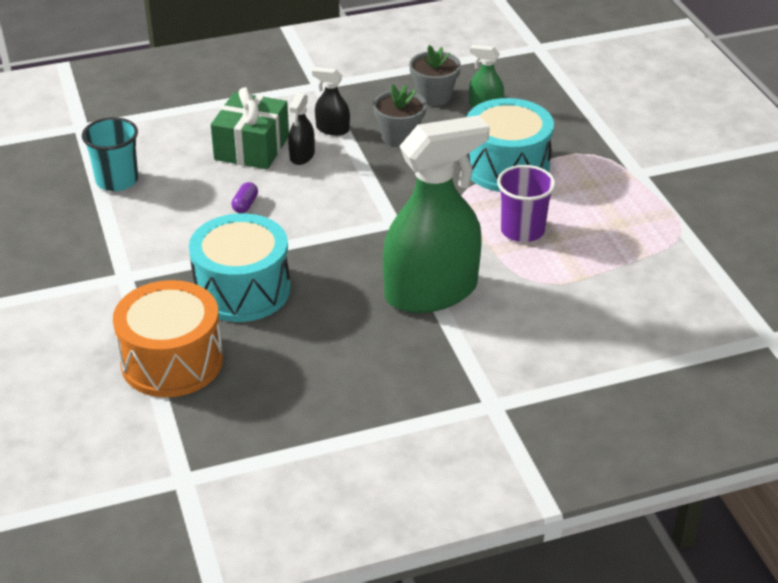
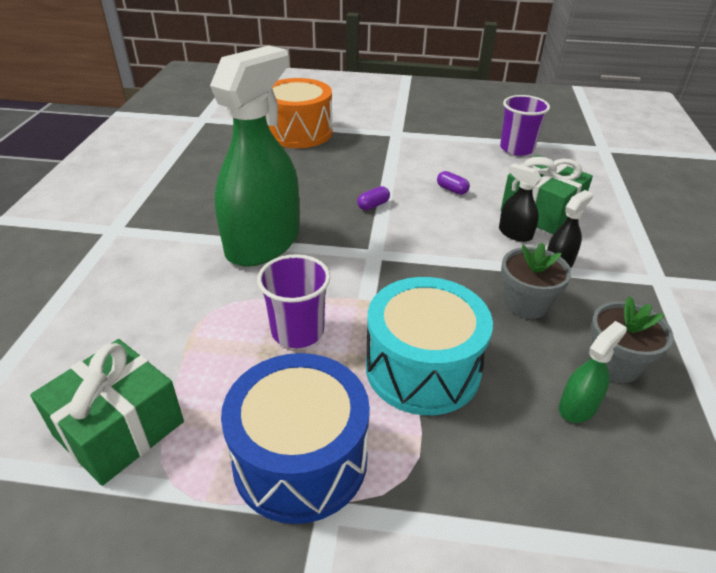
camera: 115 degrees right, 0 degrees up
turquoise cup [82,117,138,191] -> purple cup [500,95,550,156]
turquoise drum [189,213,291,322] -> none
green spray bottle [383,115,490,313] -> green spray bottle turned 150 degrees counterclockwise [210,46,300,267]
none -> green gift [30,339,184,486]
none -> blue drum [221,353,370,524]
none -> purple capsule [357,186,390,210]

